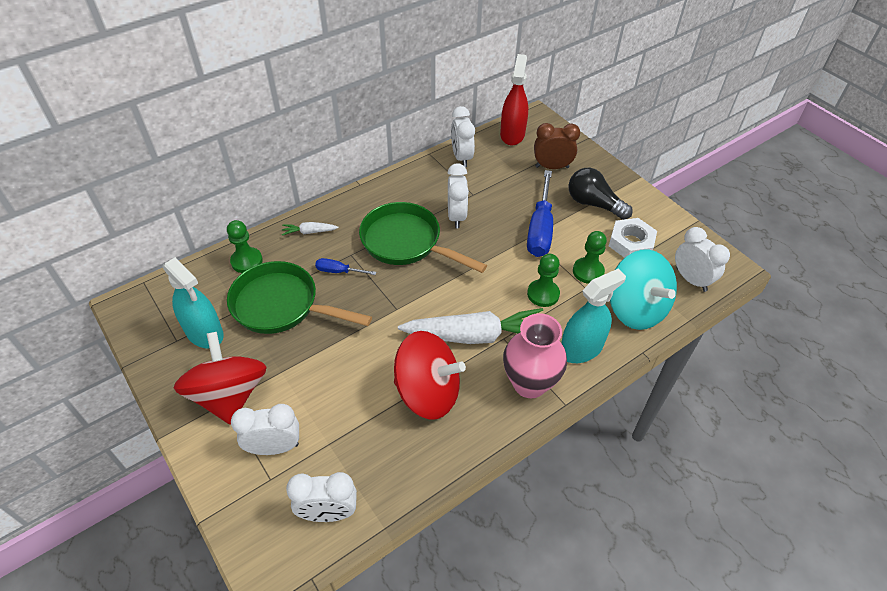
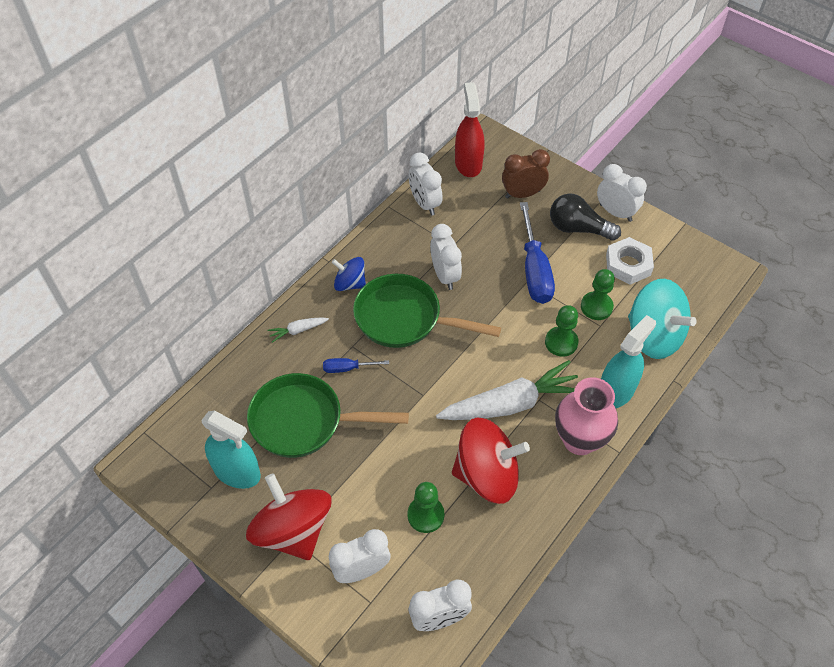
camera: 15 degrees left, 5 degrees up
green pawn [227,220,263,273] -> green pawn moved to [407,482,445,533]
white clock [675,227,730,292] -> white clock moved to [597,164,647,222]
none -> blue spinning top [332,257,366,291]

